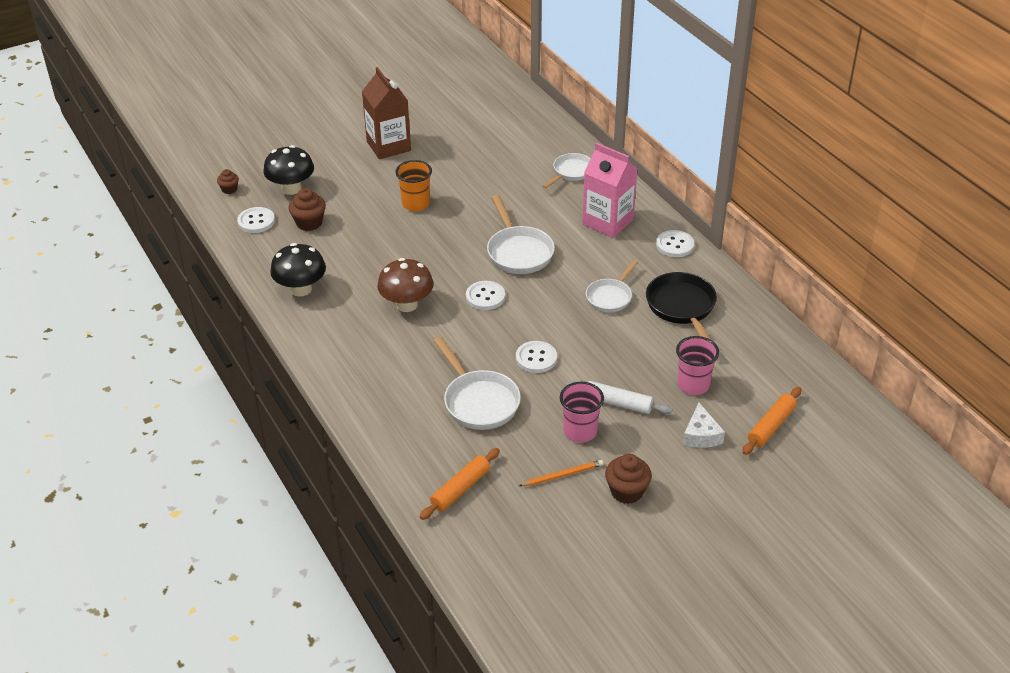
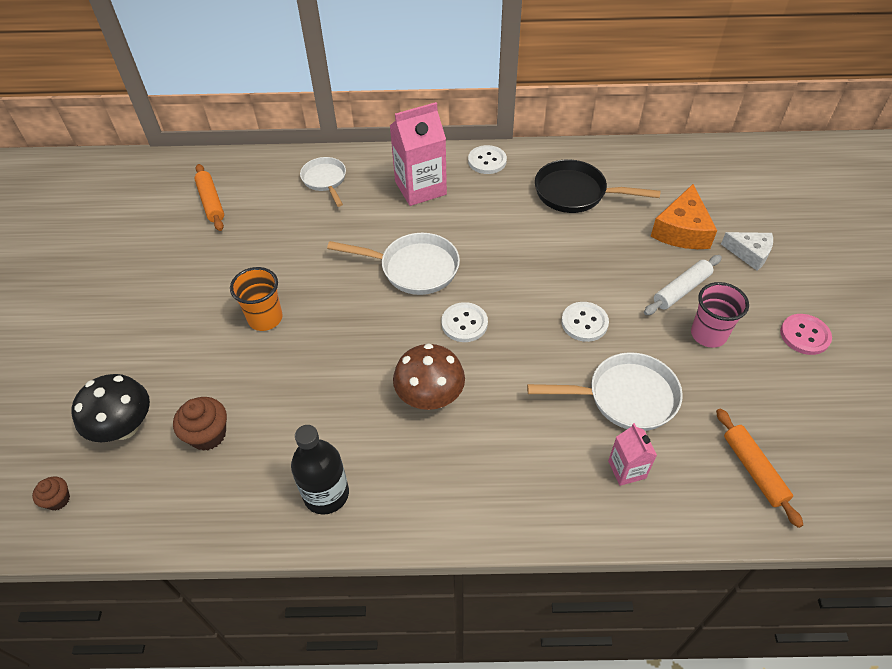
camera: 60 degrees left, 10 degrees up
white button [237,207,275,233] -> none
black mushroom [270,243,326,297] -> black bottle [291,425,349,515]
brown carton [362,67,411,159] -> none
orange pencil [519,460,604,486] -> none
white pan [586,260,638,312] -> none
brown cupcake [605,454,652,504] -> pink button [780,314,832,355]
pink cup [676,336,719,395] -> orange cheese [650,184,717,249]
orange rolling pin [742,387,801,455] -> orange rolling pin moved to [194,164,224,231]
none -> pink carton [608,423,657,486]

